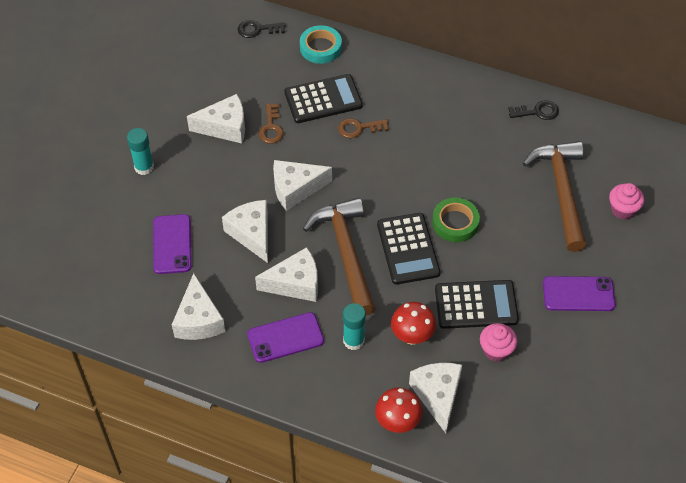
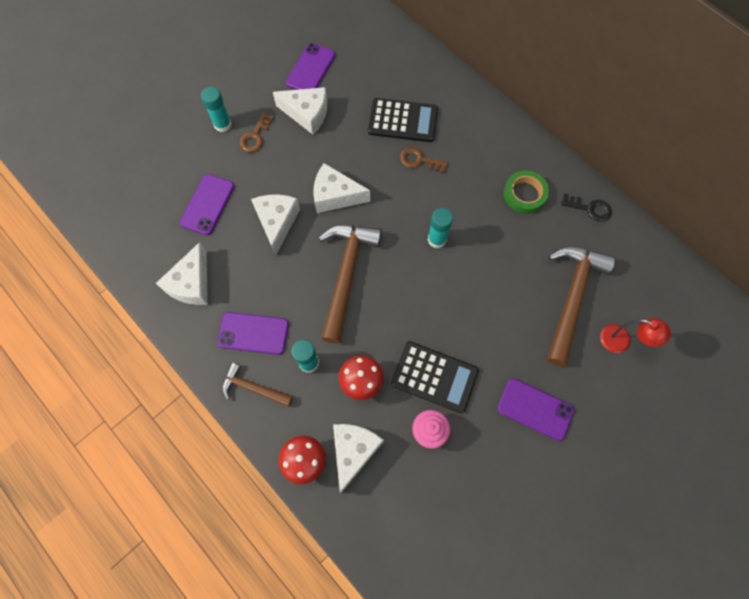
camera: 25 degrees right, 15 degrees up
black key [238,20,286,38] -> none
white cheese [255,247,318,302] -> none
brown key [259,103,284,144] -> brown key moved to [240,113,274,152]
turquoise tape [300,25,342,64] -> none
black calculator [377,213,440,285] -> none
green tape [432,198,480,242] -> green tape moved to [503,170,549,214]
pink cupcake [609,183,644,220] -> red lamp [600,318,671,353]
none -> brown hammer [222,363,293,407]
none -> purple phone [286,43,336,90]
none -> turquoise glue stick [428,208,453,248]

